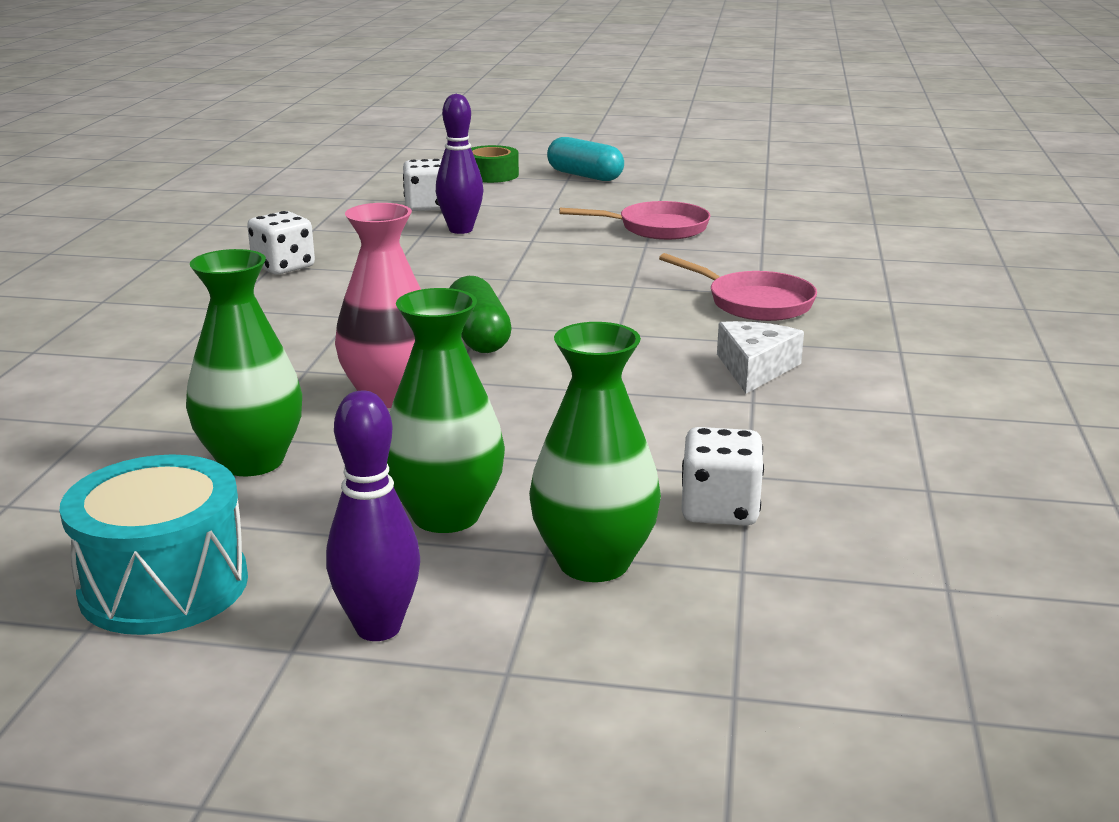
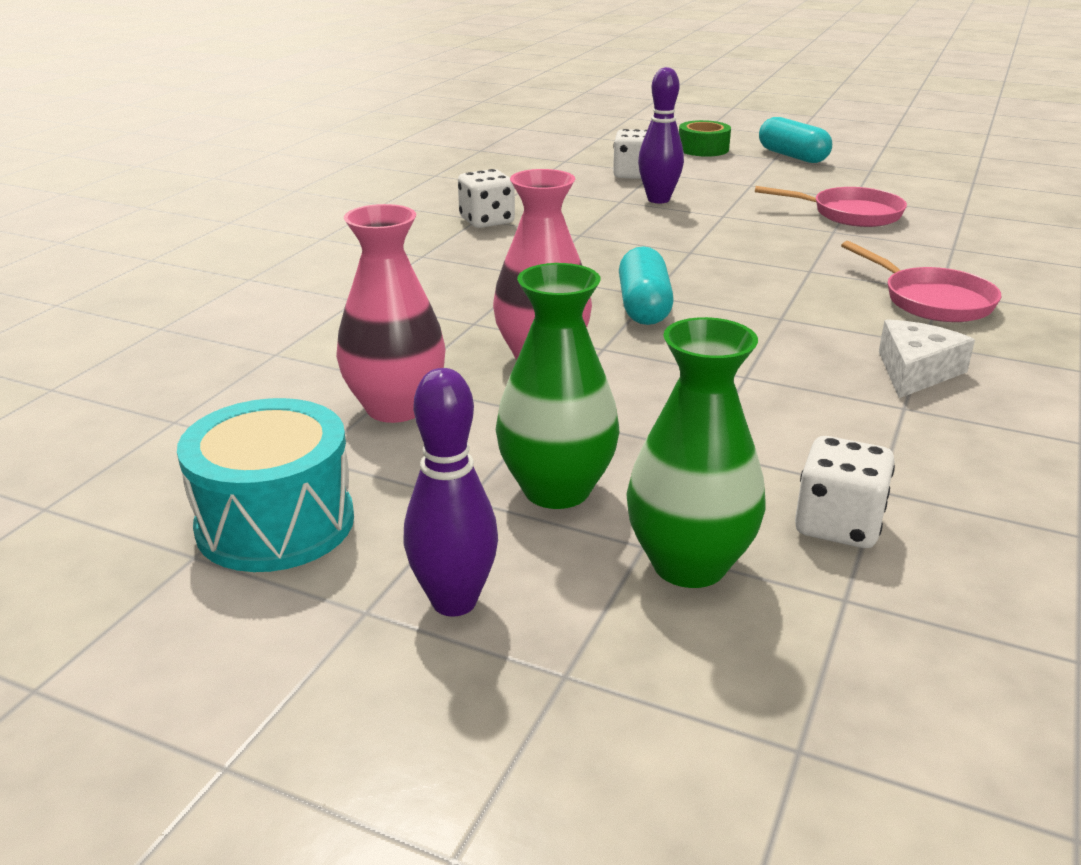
camera: 15 degrees right, 5 degrees up
green vase [186,249,302,476] -> pink vase [336,204,445,423]
green capsule [450,276,511,353] -> turquoise capsule [619,247,674,325]

